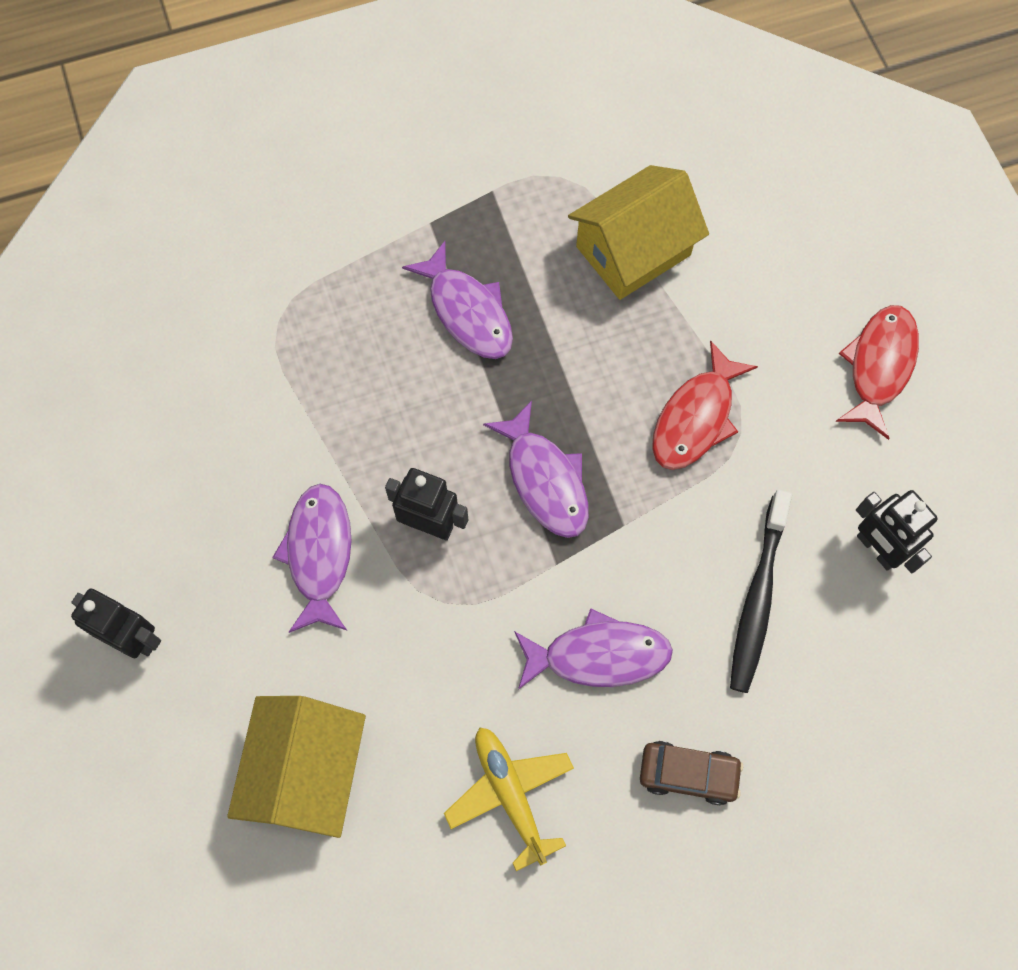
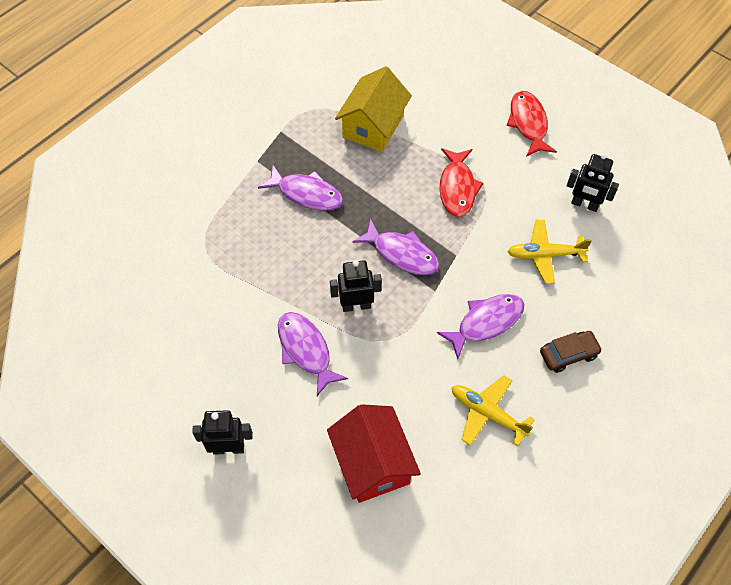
camera: 30 degrees left, 10 degrees down
yellow house [227,696,366,838] -> red house [327,404,421,503]
black toothbrush [730,489,792,693] -> yellow plane [507,220,592,284]

